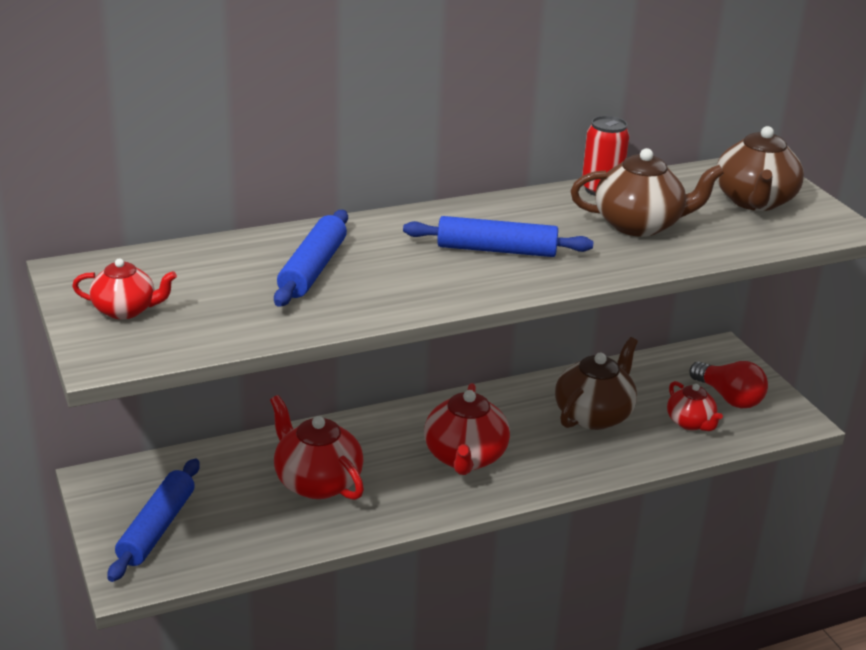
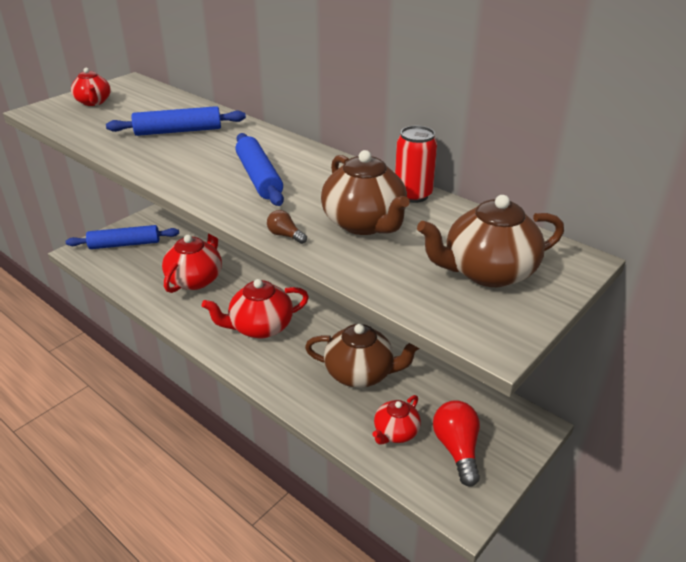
camera: 65 degrees right, 5 degrees up
red light bulb [690,361,768,409] -> red light bulb turned 150 degrees clockwise [433,400,480,486]
none -> brown light bulb [267,210,307,244]

